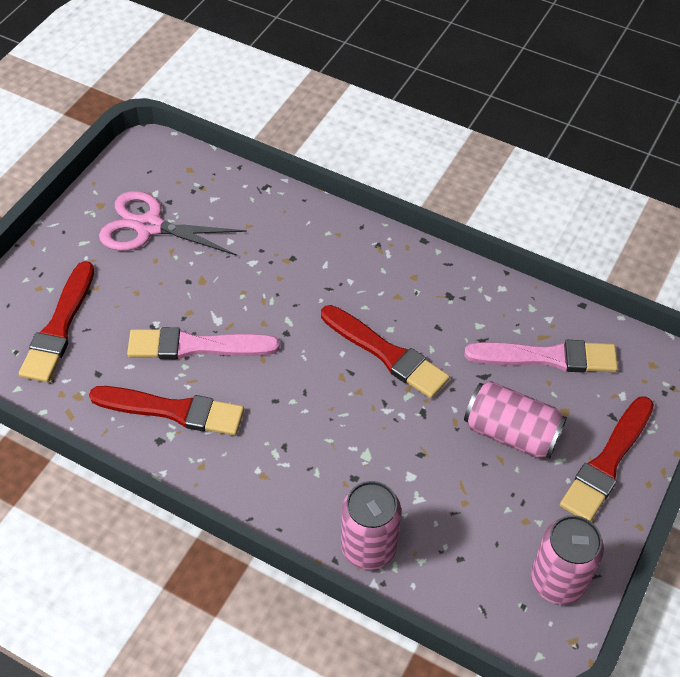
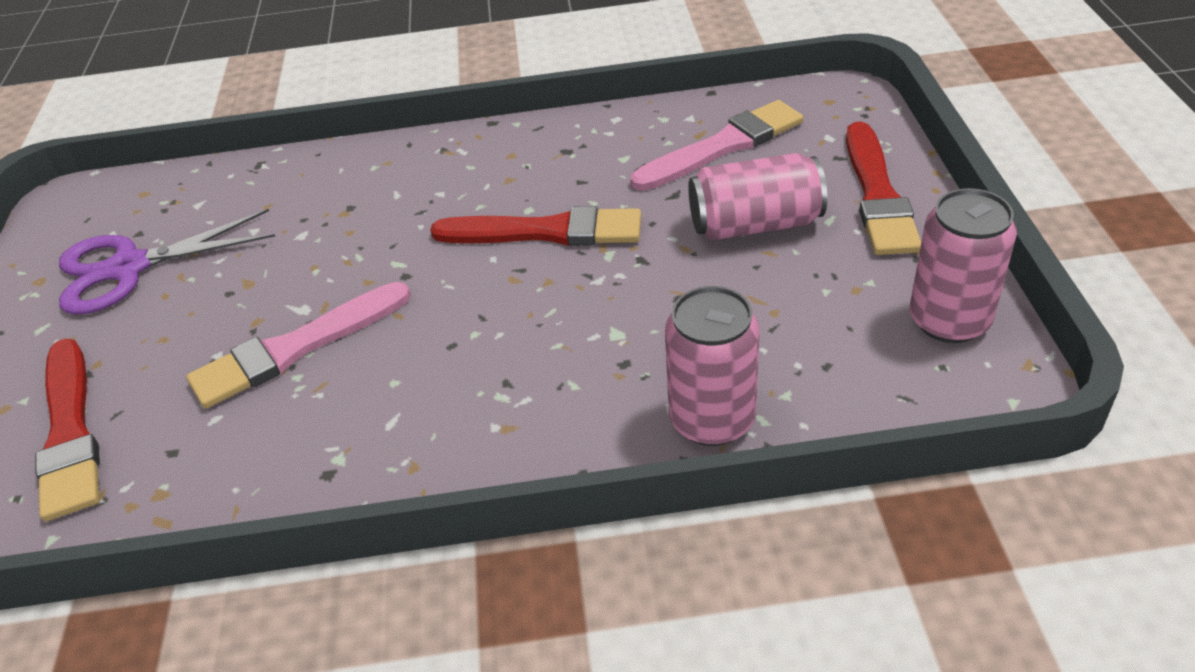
camera: 30 degrees left, 10 degrees down
red brush [89,386,244,436] -> none
pink scissors [99,191,247,256] -> purple scissors [59,209,275,315]

